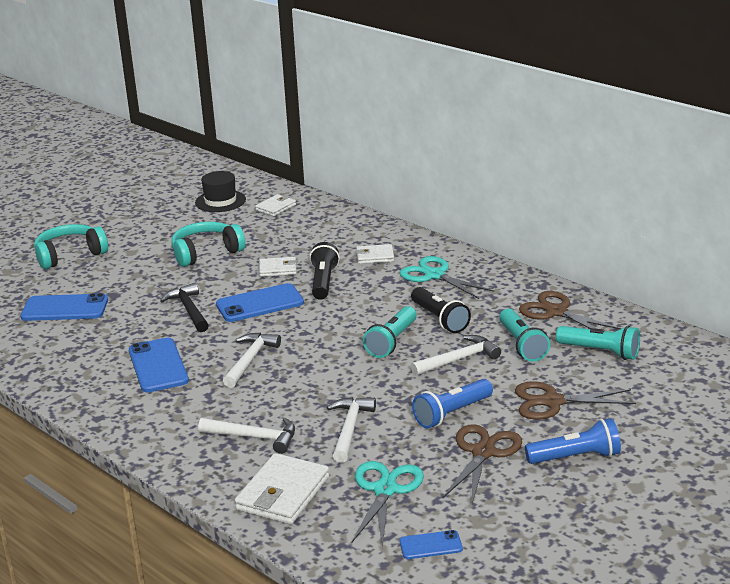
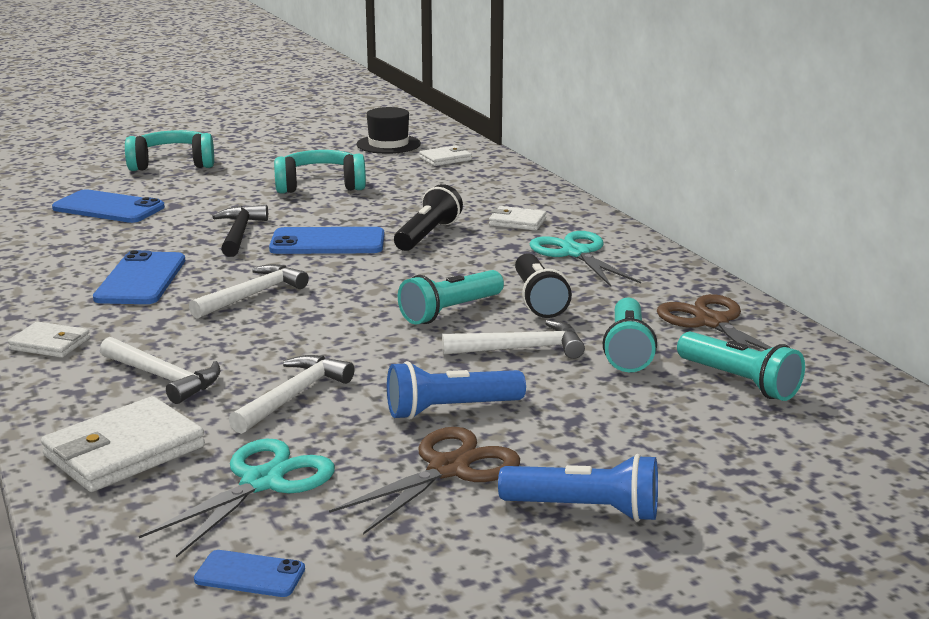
camera: 20 degrees right, 5 degrees down
white wallet [259,257,297,277] -> white wallet moved to [8,321,90,358]
brown scissors [515,381,636,420] -> none

